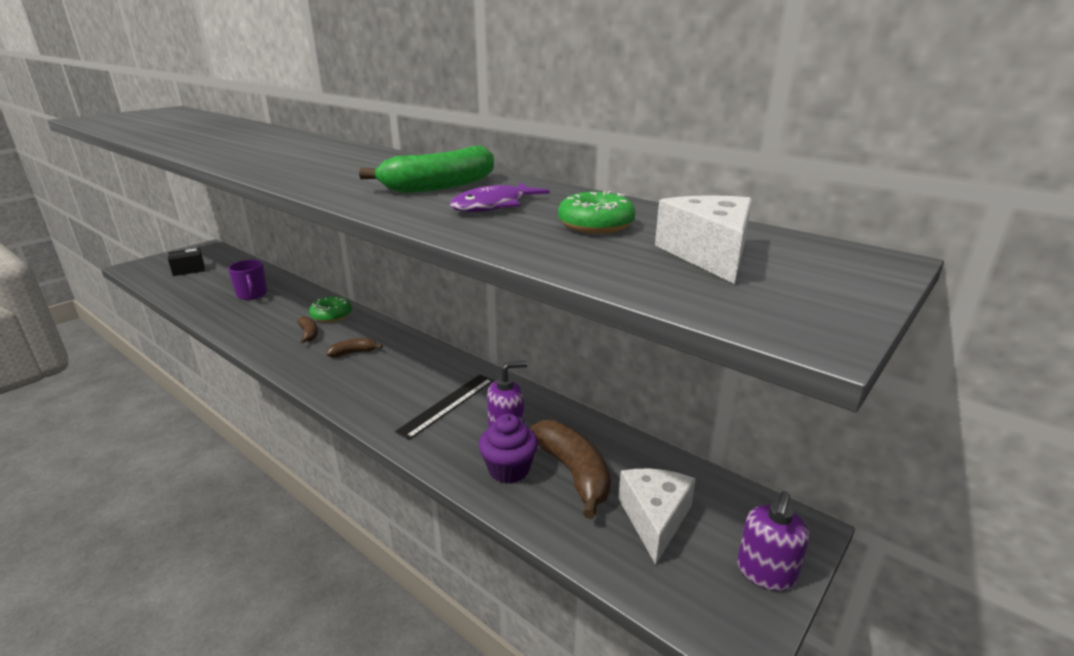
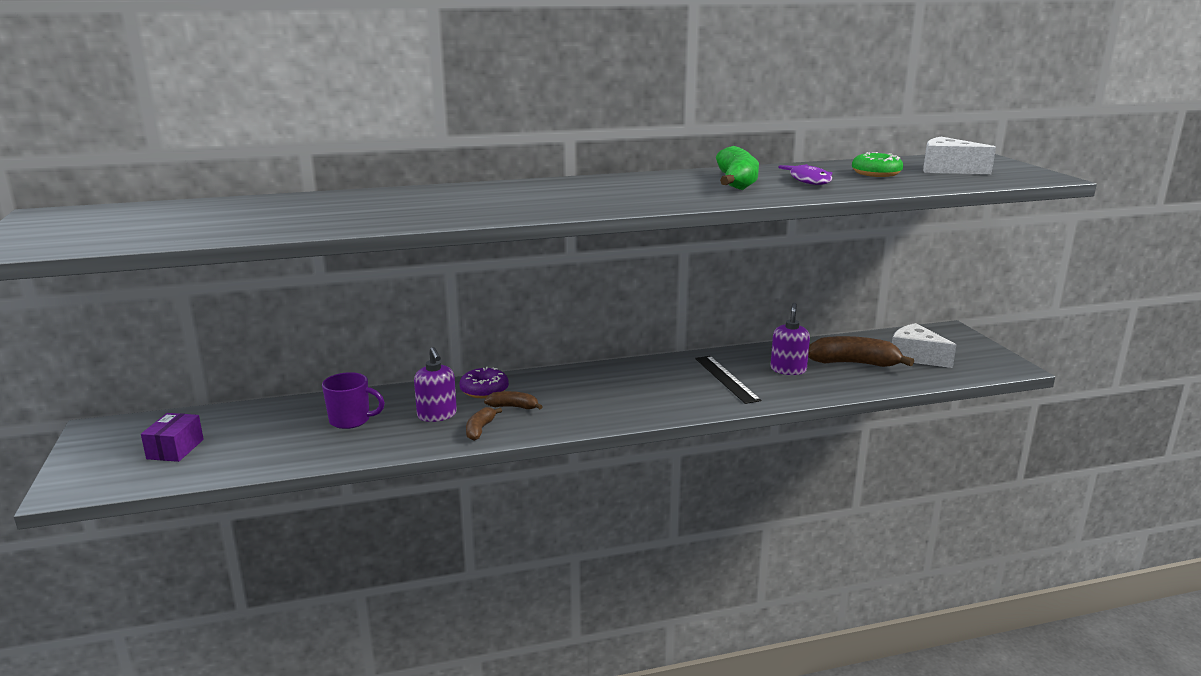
camera: 55 degrees left, 5 degrees down
black box [168,248,205,276] -> purple box [141,413,204,462]
green donut [309,297,352,322] -> purple donut [459,367,509,398]
brown banana [326,338,383,357] -> brown banana moved to [466,407,502,441]
purple cupcake [479,414,538,484] -> none
purple soap dispenser [737,491,809,591] -> purple soap dispenser moved to [414,347,457,422]

